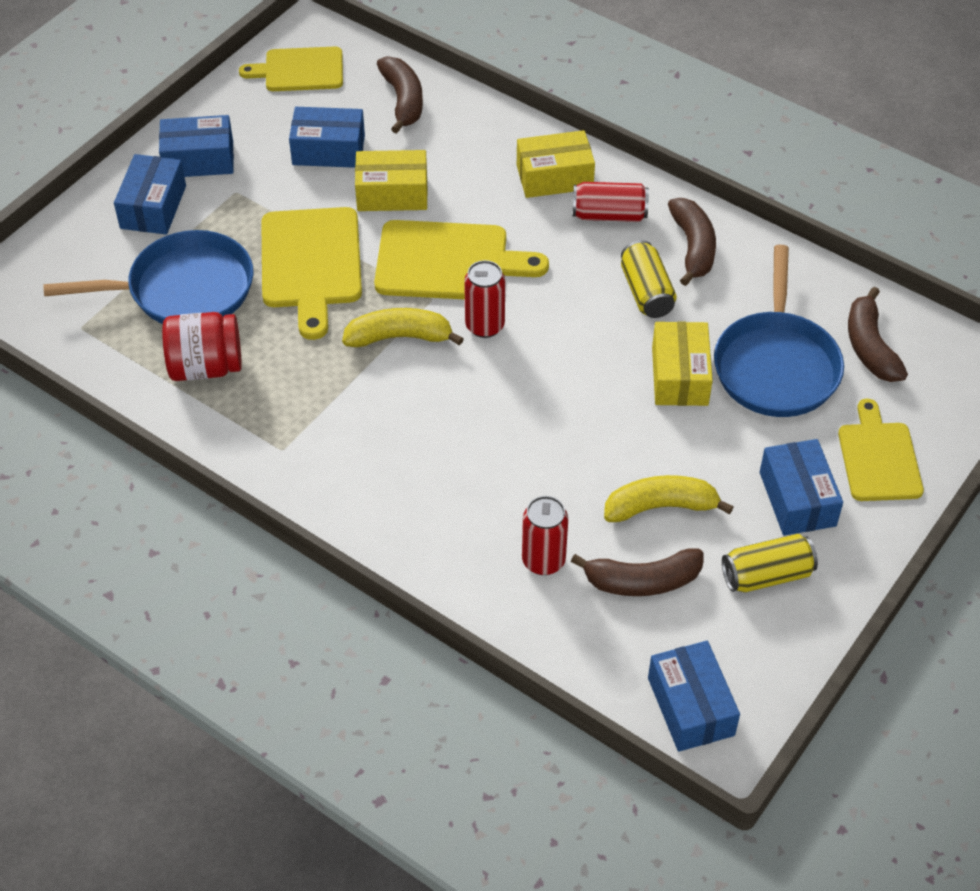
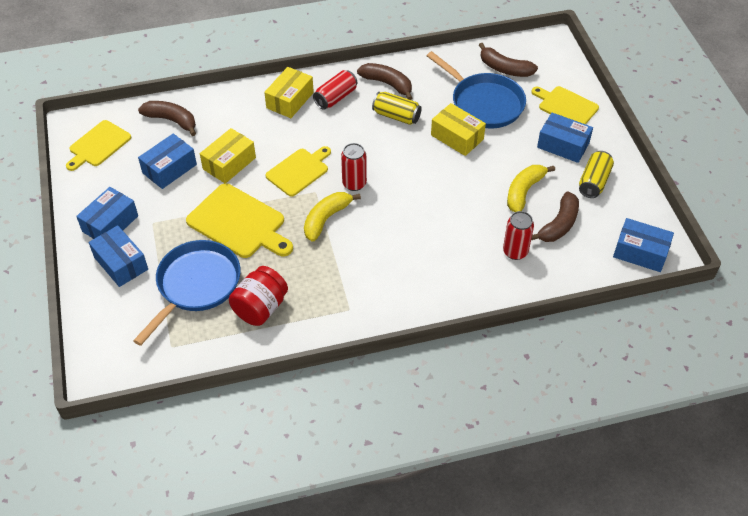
camera: 50 degrees left, 0 degrees up
yellow cutting board [374,220,549,300] -> yellow cutting board [266,146,331,197], size x0.67

